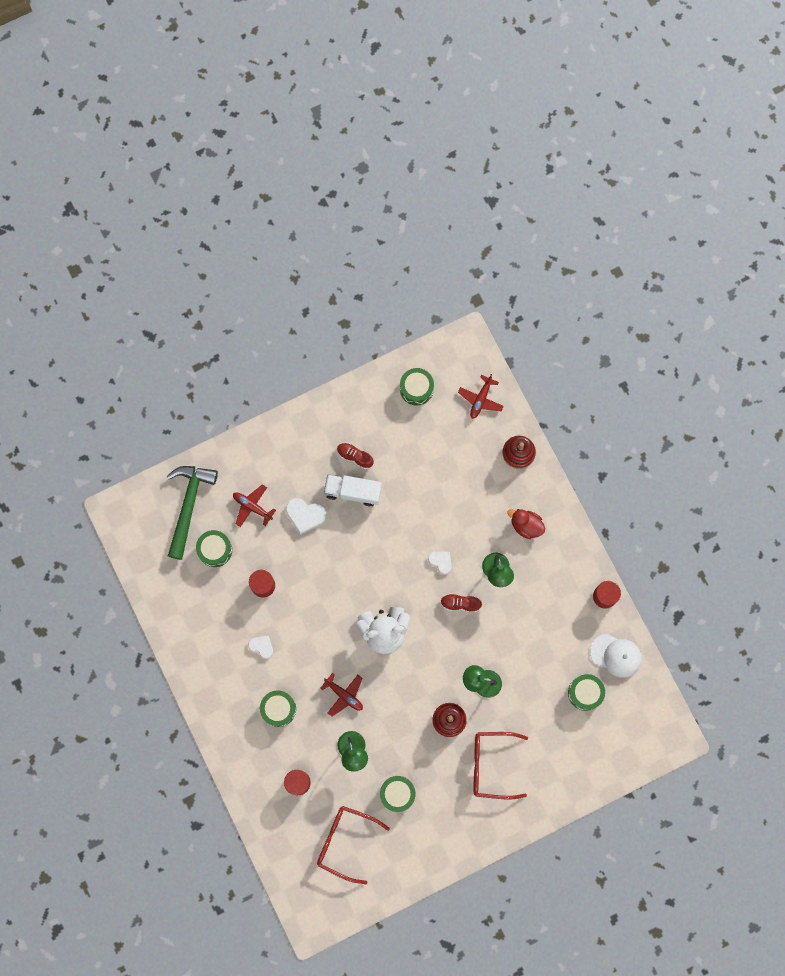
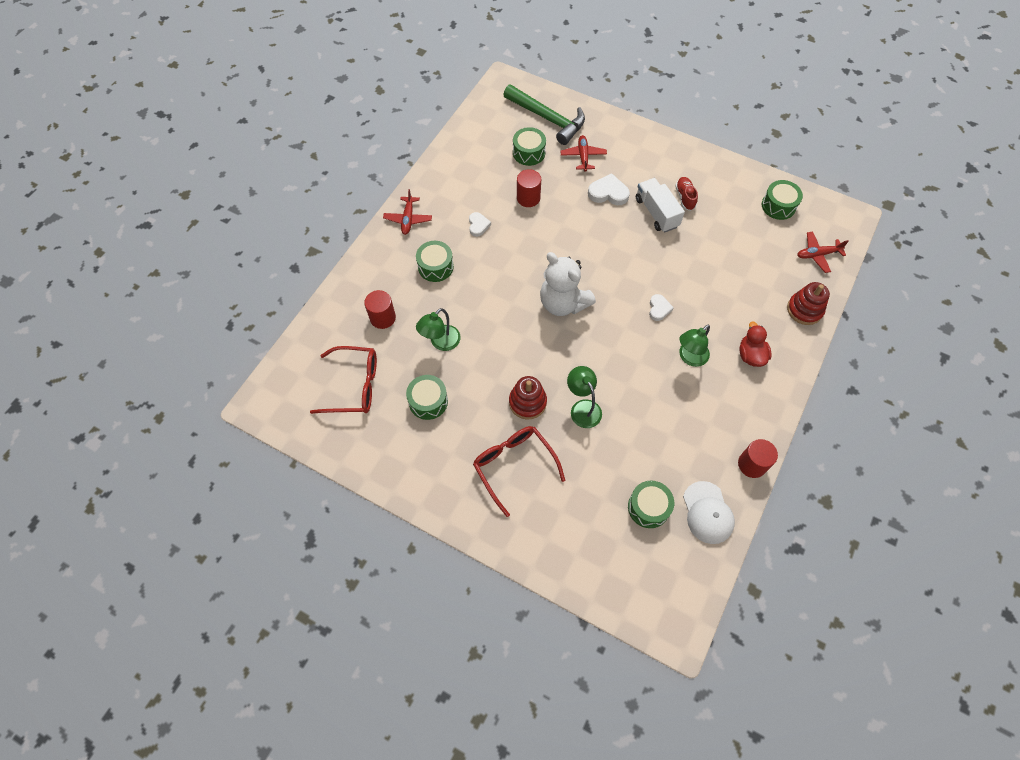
camera: 55 degrees right, 15 degrees down
green hammer [167,466,218,560] -> green hammer turned 60 degrees clockwise [503,85,585,145]
white heart [286,498,327,535] -> white heart turned 120 degrees clockwise [588,173,630,205]
red glasses [317,806,390,884] -> red glasses turned 105 degrees clockwise [310,346,377,414]
red plane [320,673,363,717] -> red plane moved to [383,189,432,235]
red shoe [440,593,482,612] -> none

